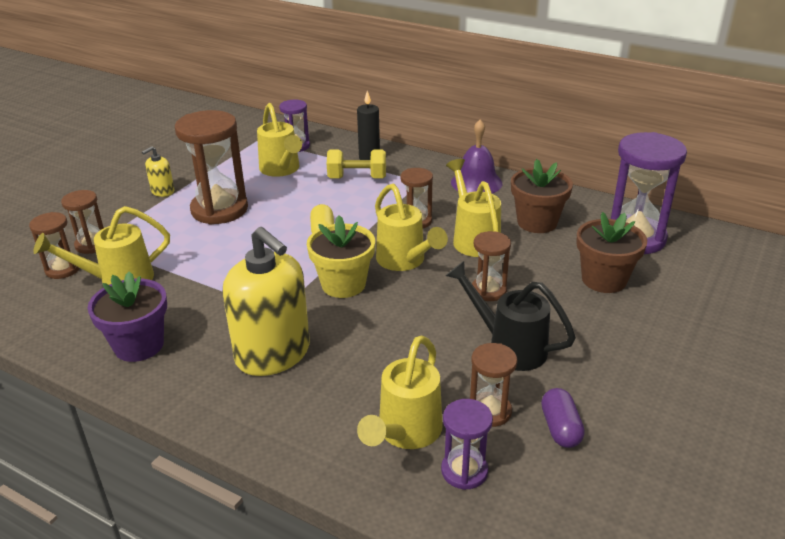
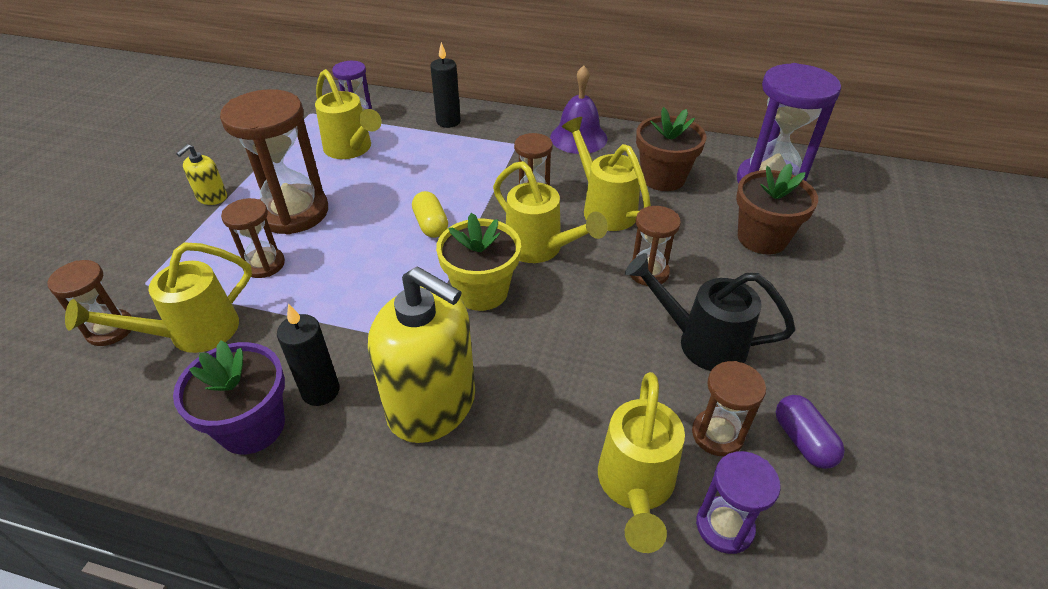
camera: 15 degrees left, 10 degrees up
brown hourglass [61,190,104,254] -> brown hourglass moved to [221,198,285,278]
yellow dumbbell [327,149,386,179] -> none
none -> black candle [277,303,340,406]

